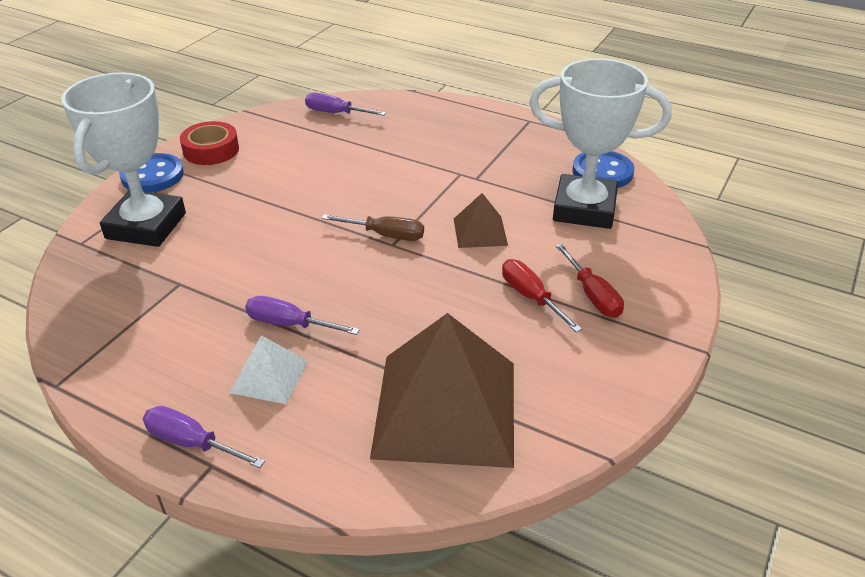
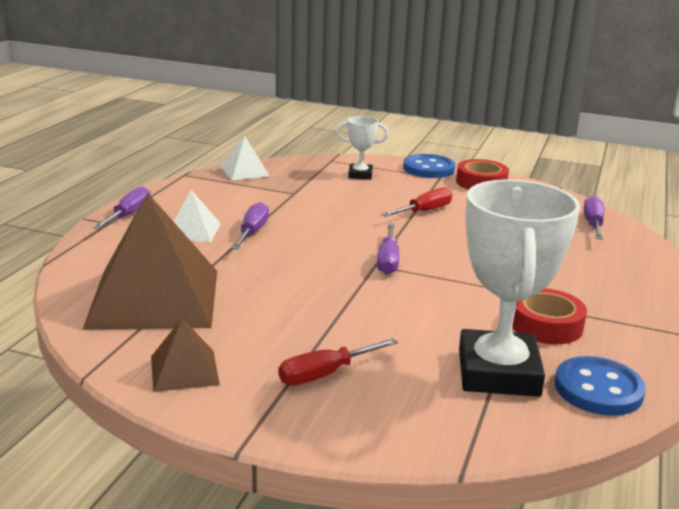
camera: 80 degrees right, 15 degrees down
white trophy [61,72,186,247] -> white trophy [336,116,389,180], size x0.48
brown screwdriver [321,214,424,241] -> purple screwdriver [377,224,399,275]
brown pyramid [454,193,508,248] -> brown pyramid moved to [151,318,220,392]
red screwdriver [502,259,582,332] -> red screwdriver moved to [381,187,452,217]
none -> white pyramid [221,136,270,180]
none -> red tape [512,288,587,344]

